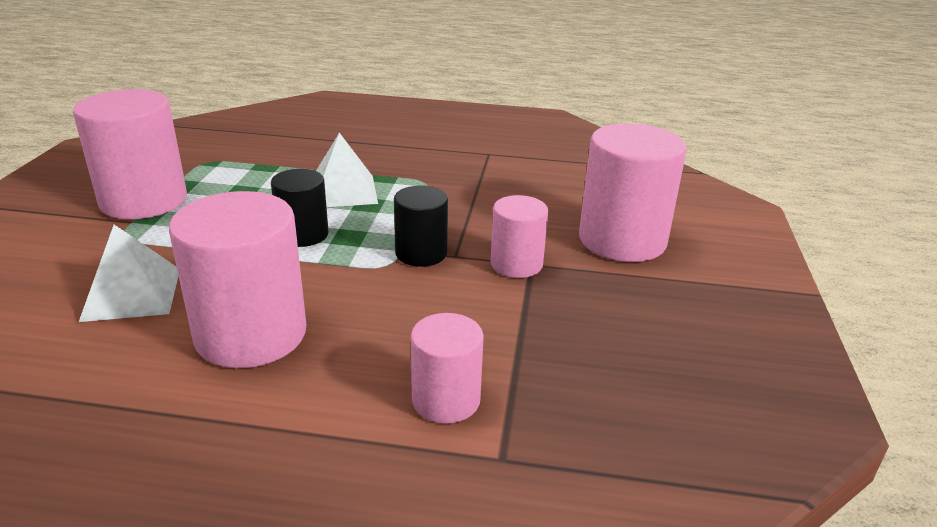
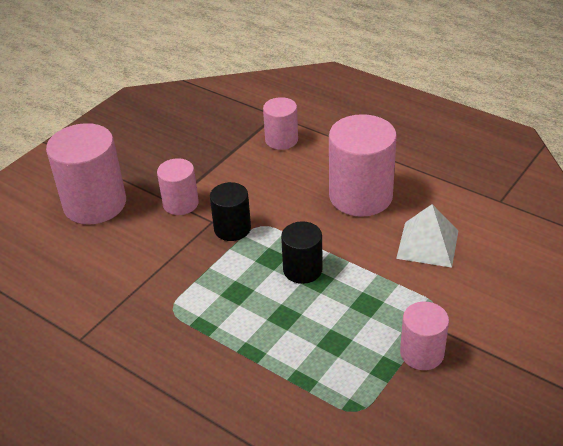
camera: 150 degrees left, 10 degrees up
pink cylinder [73,89,187,219] -> pink cylinder [400,302,449,370], size x0.57
white pyramid [316,133,378,207] -> none

